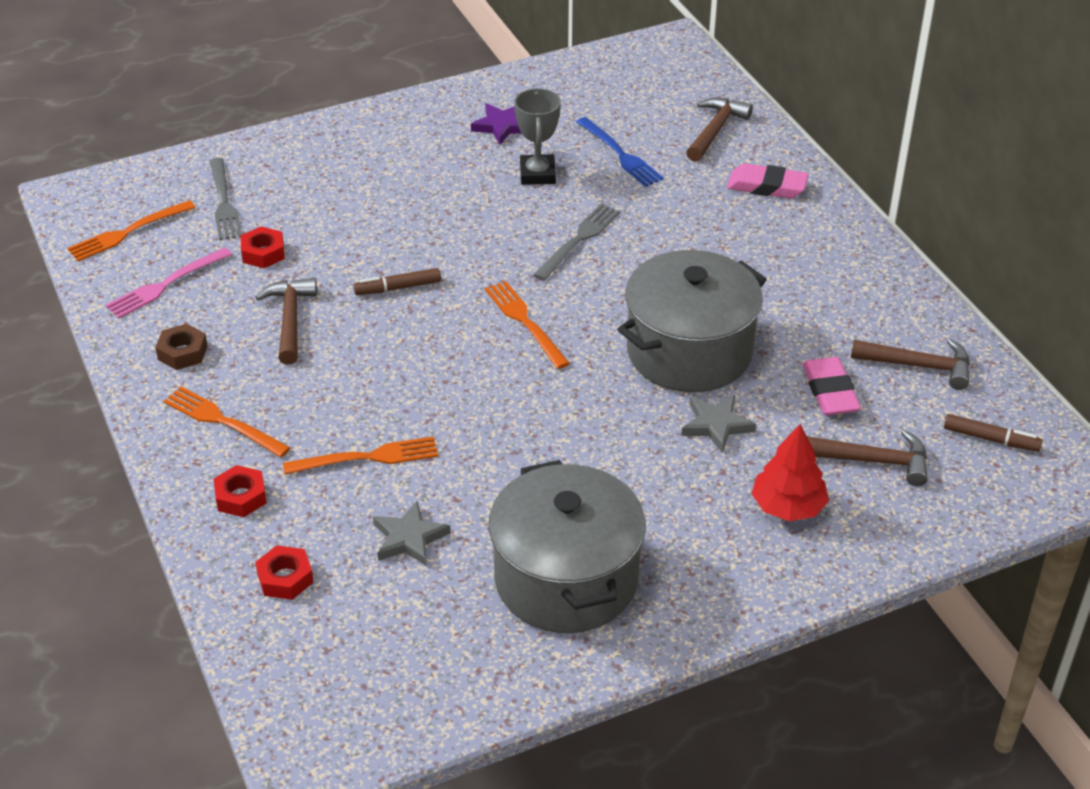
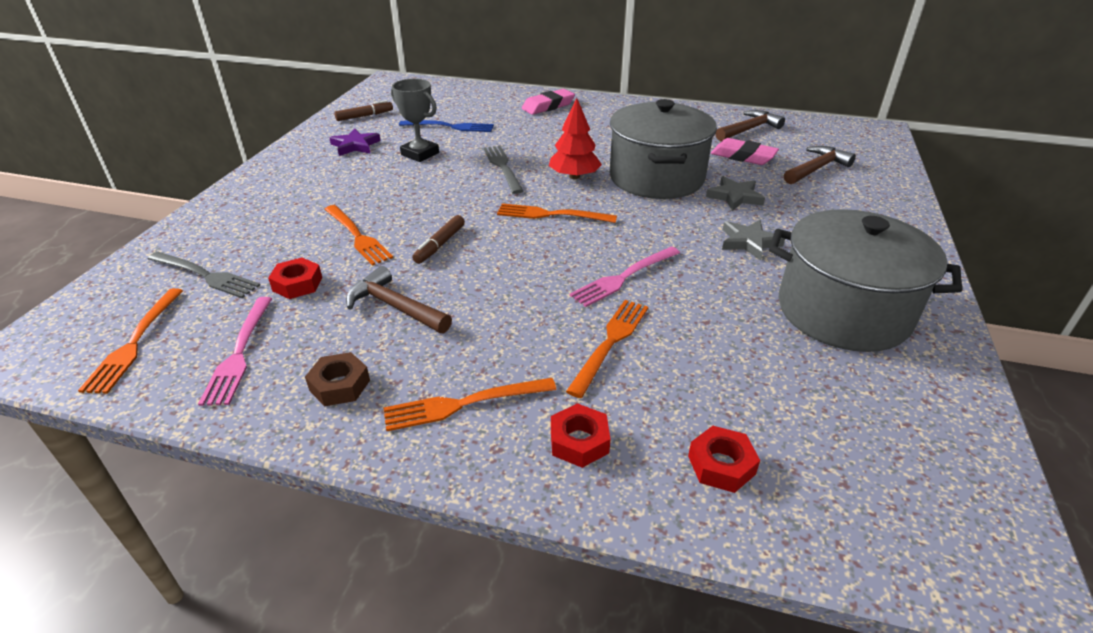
camera: 50 degrees left, 5 degrees down
grey star [373,501,451,567] -> grey star moved to [722,220,785,261]
brown hammer [686,98,753,162] -> none
red tree [751,424,829,521] -> red tree moved to [549,98,602,179]
brown marker [944,414,1043,452] -> brown marker moved to [334,100,393,121]
none -> orange fork [324,205,393,266]
none -> pink fork [569,247,680,307]

